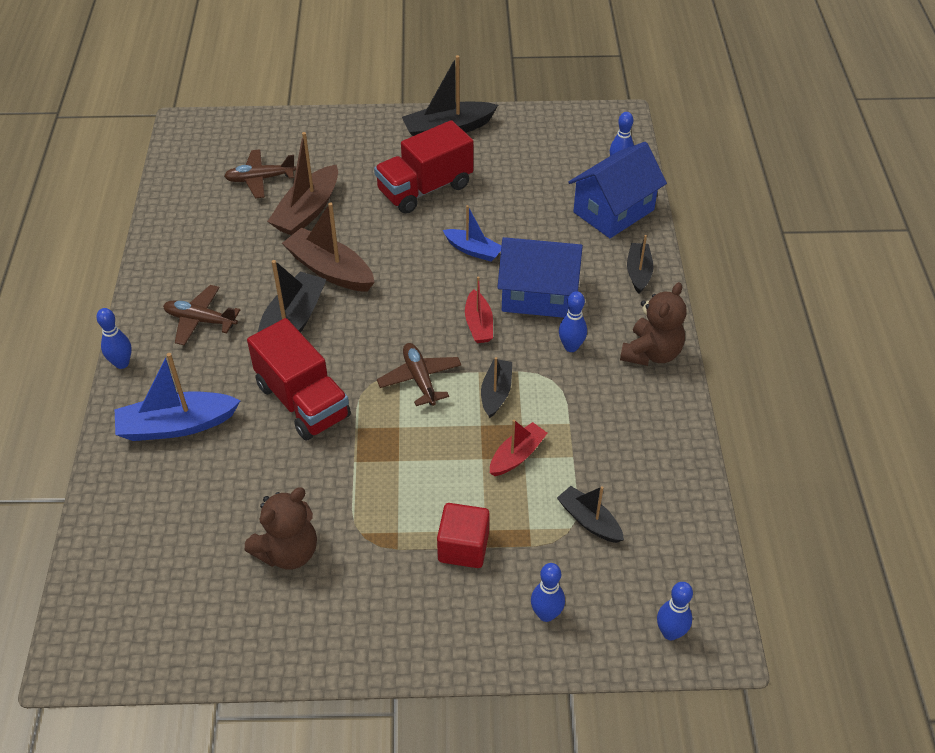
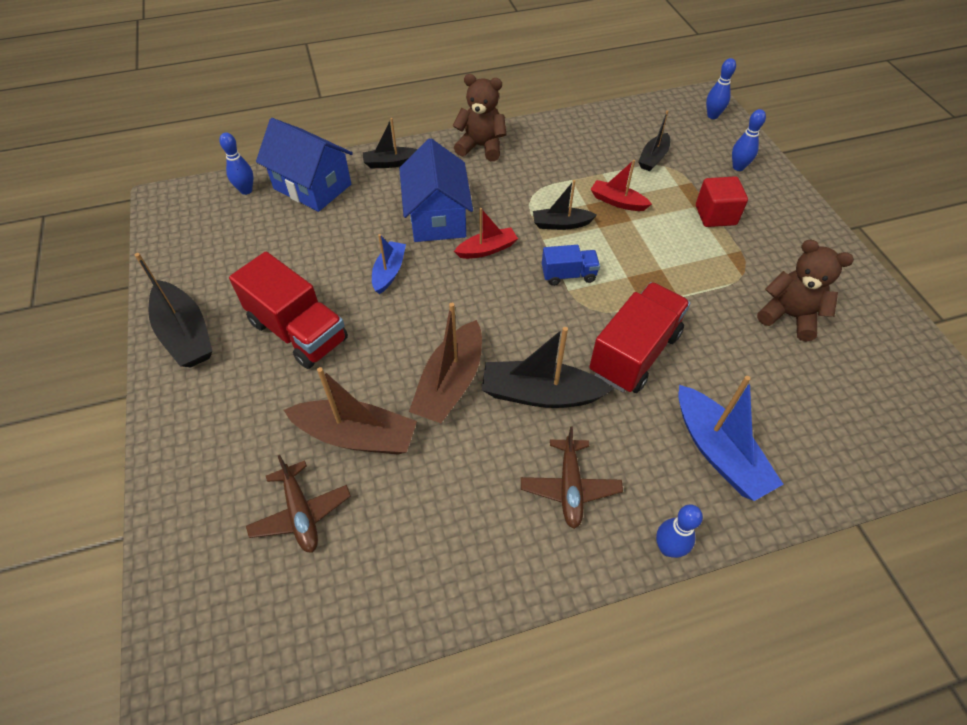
camera: 105 degrees left, 5 degrees up
brown plane [377,343,461,406] -> blue truck [542,245,600,286]
blue bowling pin [559,291,587,352] -> none

